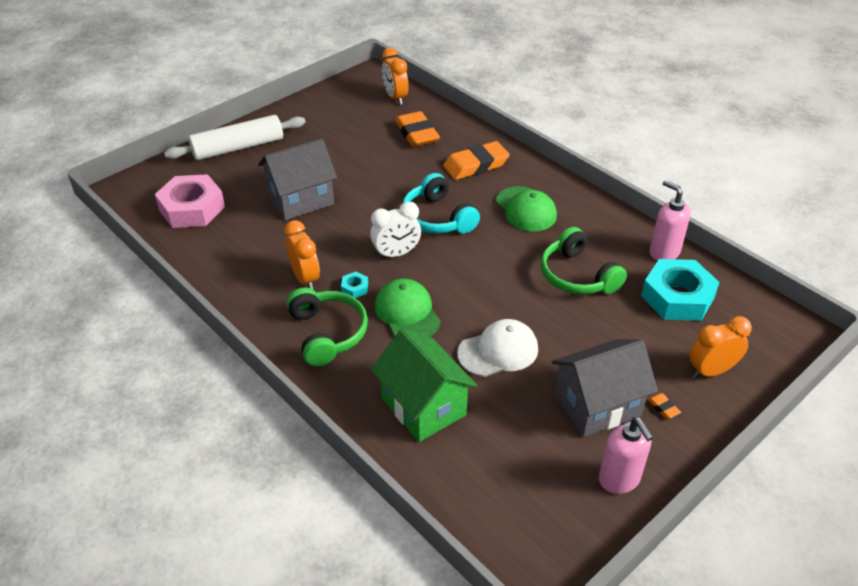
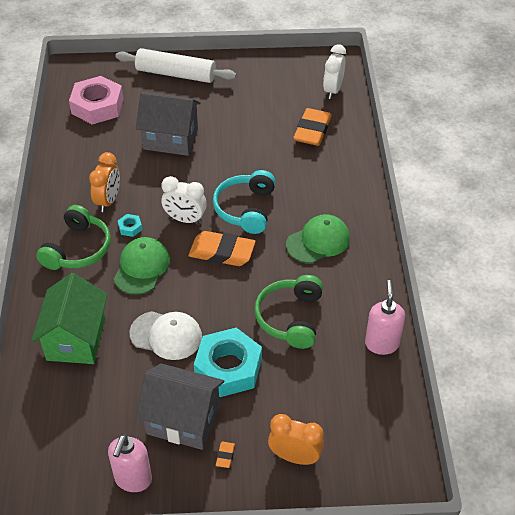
camera: 40 degrees right, 5 degrees up
orange clock [382,47,409,105] -> white clock [323,44,346,99]
orange eraser [443,141,510,180] -> orange eraser moved to [188,231,255,266]
green cap [496,186,557,232] -> green cap turned 135 degrees counterclockwise [286,214,350,263]
turquoise nut [641,259,720,321] -> turquoise nut moved to [194,328,262,397]

